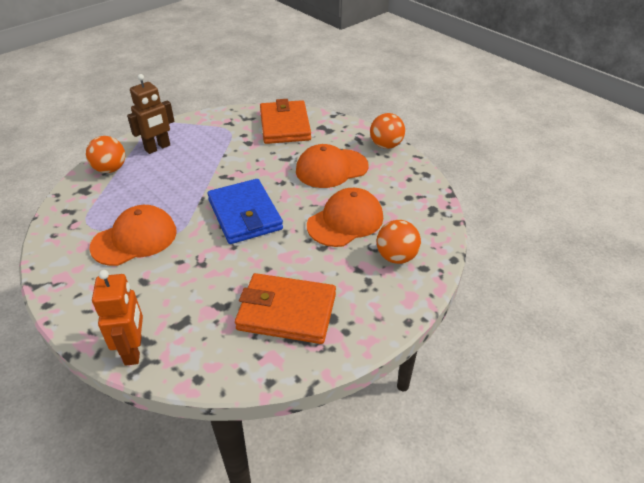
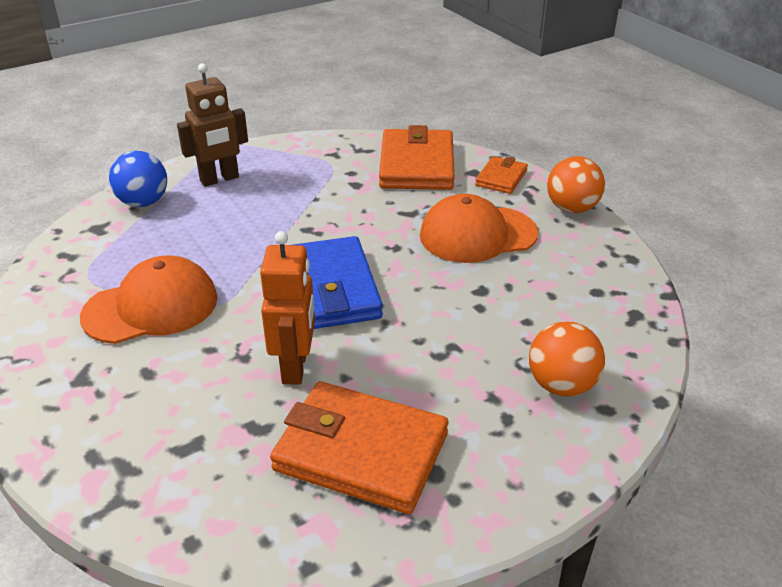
camera: 10 degrees right, 5 degrees down
orange ball [86,136,125,173] -> blue ball [109,151,167,207]
orange robot [92,270,143,366] -> orange robot moved to [260,231,315,385]
orange cap [307,188,383,247] -> none
none -> orange wallet [475,156,528,194]

